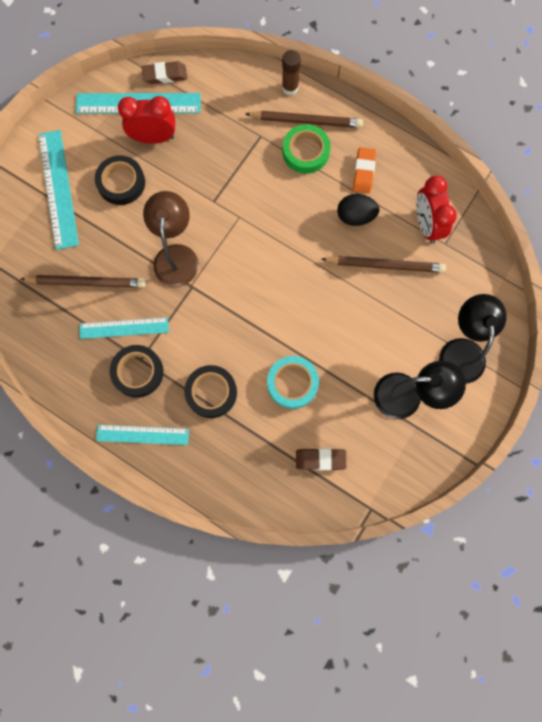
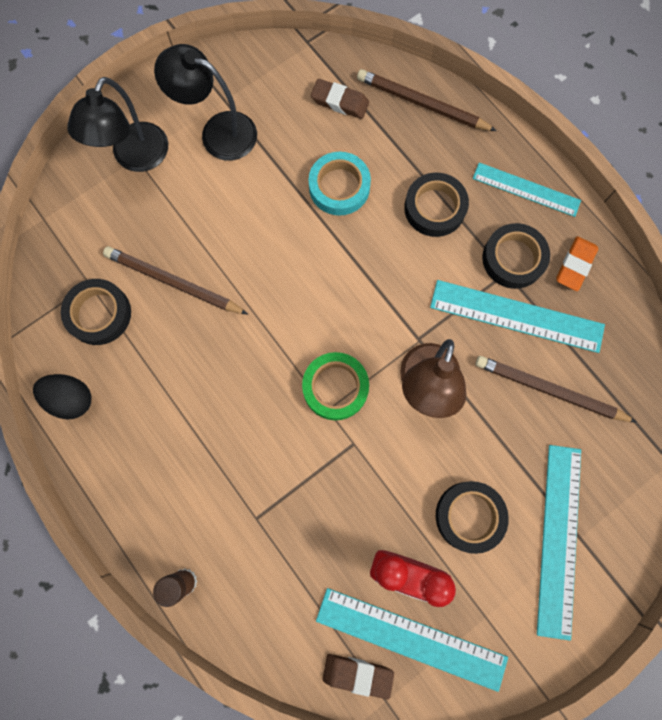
camera: 160 degrees left, 0 degrees up
turquoise ruler [80,317,169,339] -> turquoise ruler [430,280,605,353], size x1.52
brown pencil [246,111,363,128] -> brown pencil moved to [357,69,497,131]
green tape [283,124,331,174] -> green tape moved to [302,352,369,420]
black egg [337,194,379,226] -> black egg moved to [33,374,91,420]
orange eraser [353,147,376,194] -> orange eraser moved to [556,236,598,291]
red clock [416,176,457,244] -> black tape [61,279,131,345]

